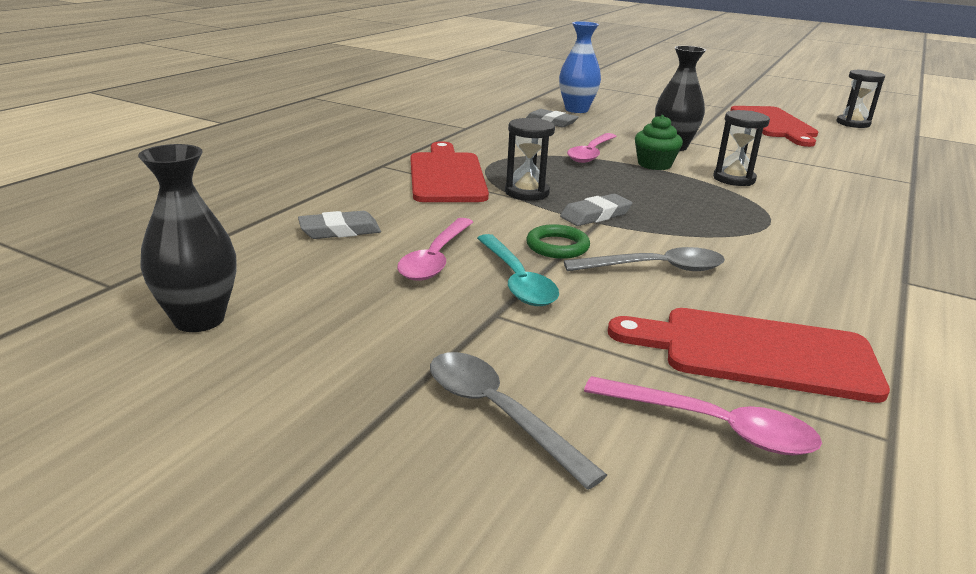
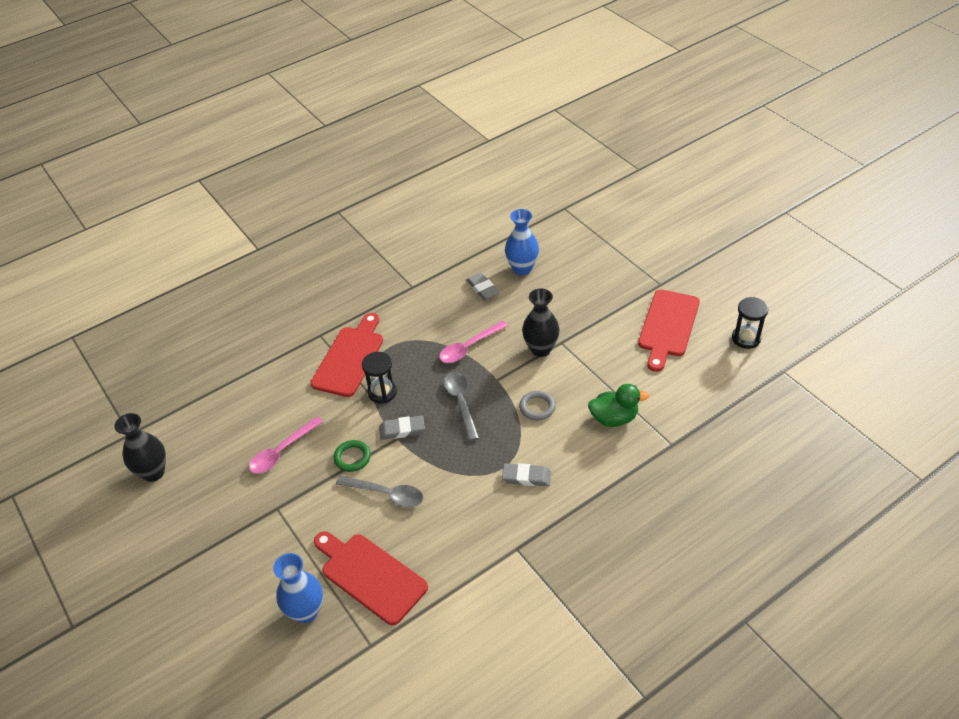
camera: 30 degrees right, 20 degrees up
grey eraser [298,211,381,239] -> grey eraser moved to [502,463,551,486]
grey spoon [430,352,607,490] -> grey spoon moved to [444,372,479,441]
turquoise spoon [477,234,559,306] -> none
pink spoon [584,376,822,455] -> blue vase [273,553,323,623]
green cupcake [635,115,683,170] -> none
black hourglass [713,110,770,186] -> grey ring [519,391,556,420]
none -> green duck [588,384,649,427]

